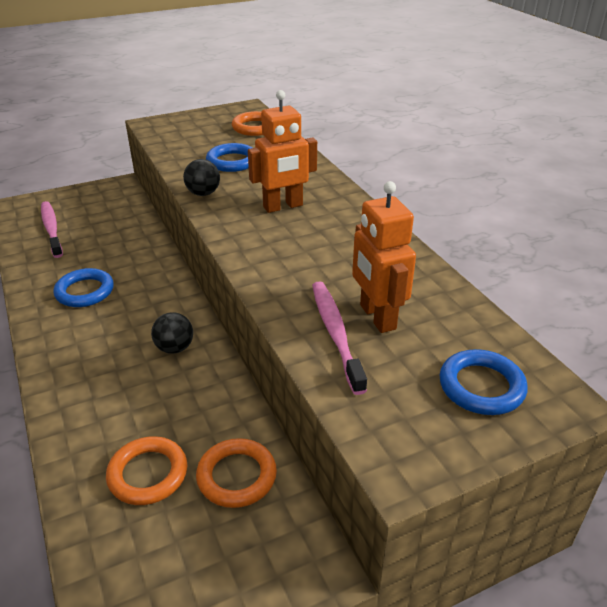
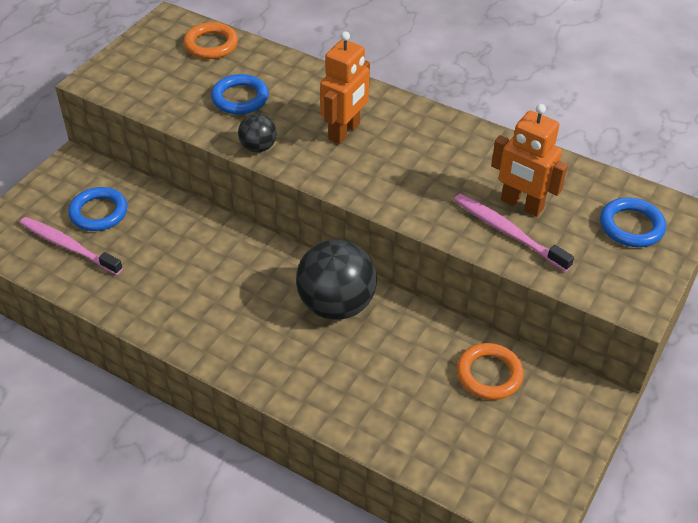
camera: 35 degrees left, 10 degrees up
blue ring [53,268,114,307] -> blue ring moved to [68,187,127,231]
orange ring [106,436,187,505] -> none
black ball [151,312,193,354] -> black ball [296,239,377,320], size x2.00

